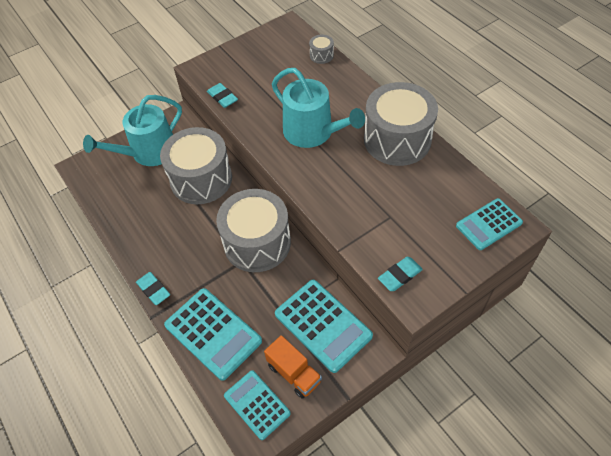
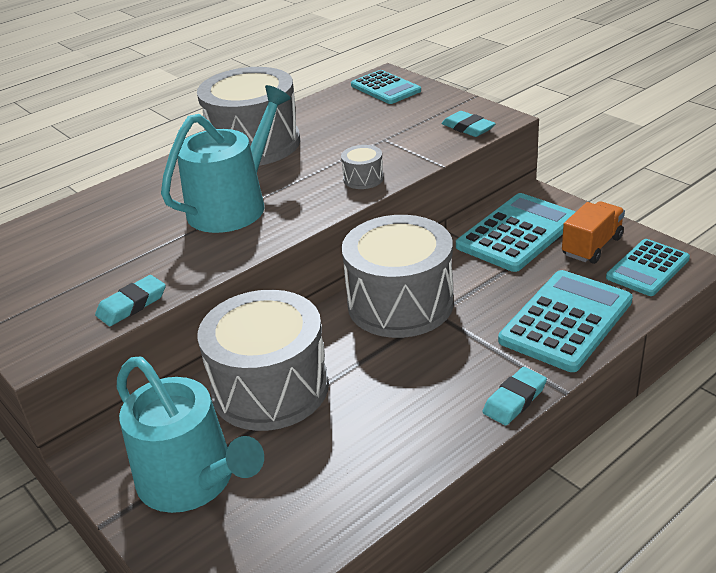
camera: 95 degrees left, 20 degrees down
grey drum [309,35,334,64] -> grey drum moved to [341,145,384,189]

